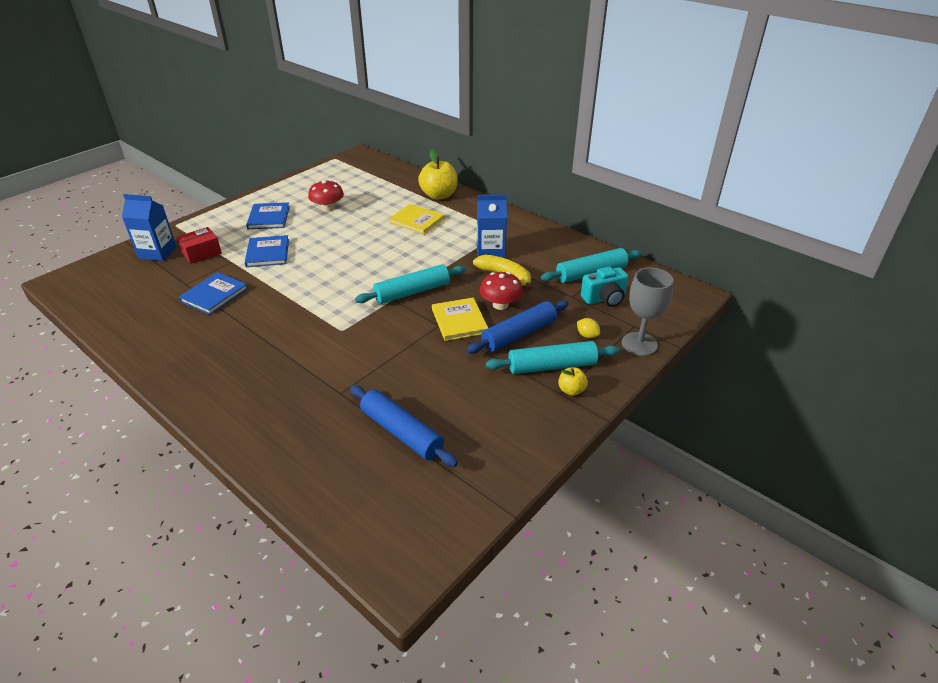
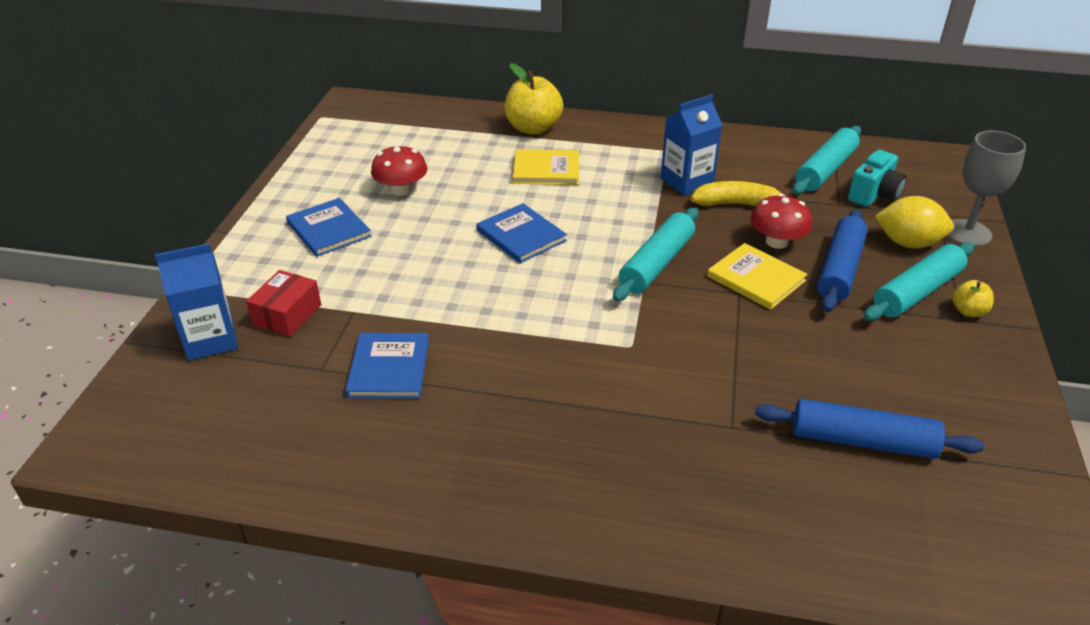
camera: 30 degrees left, 0 degrees up
blue book [245,235,289,267] -> blue book moved to [476,203,567,263]
yellow lemon [577,318,600,338] -> yellow lemon [875,196,954,248], size x1.99

